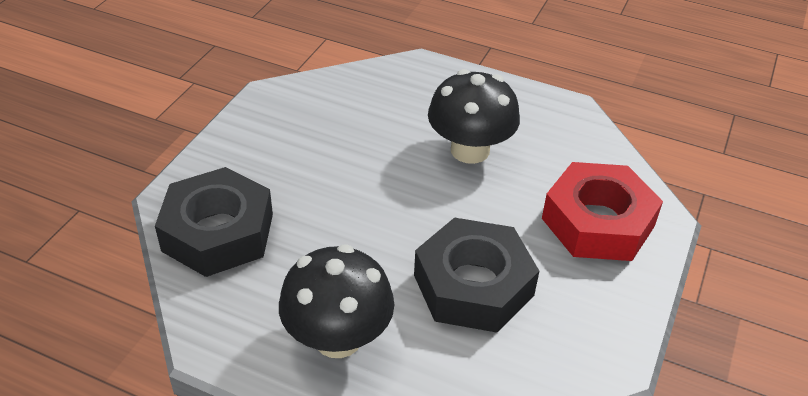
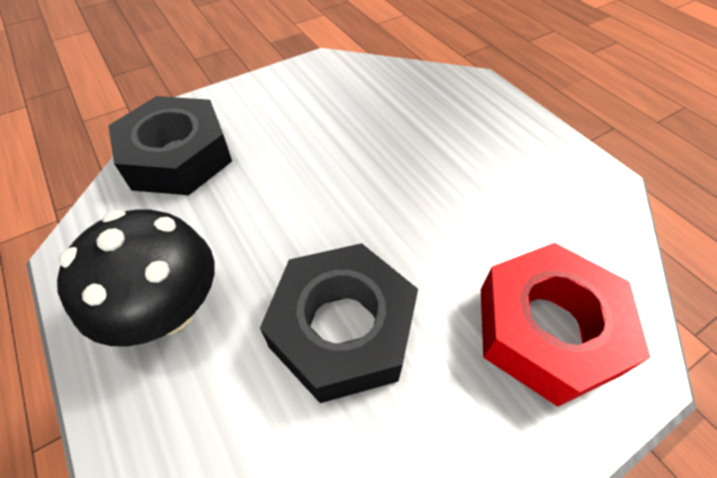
camera: 35 degrees right, 10 degrees up
black mushroom [428,69,520,164] -> none

